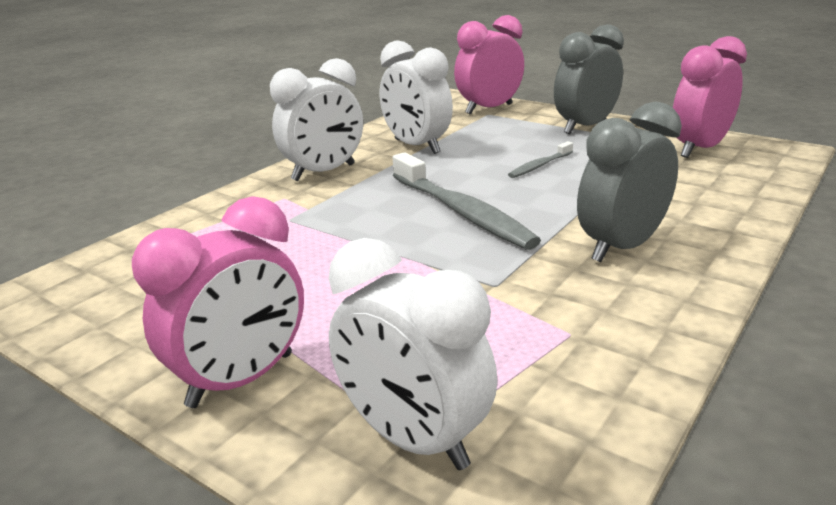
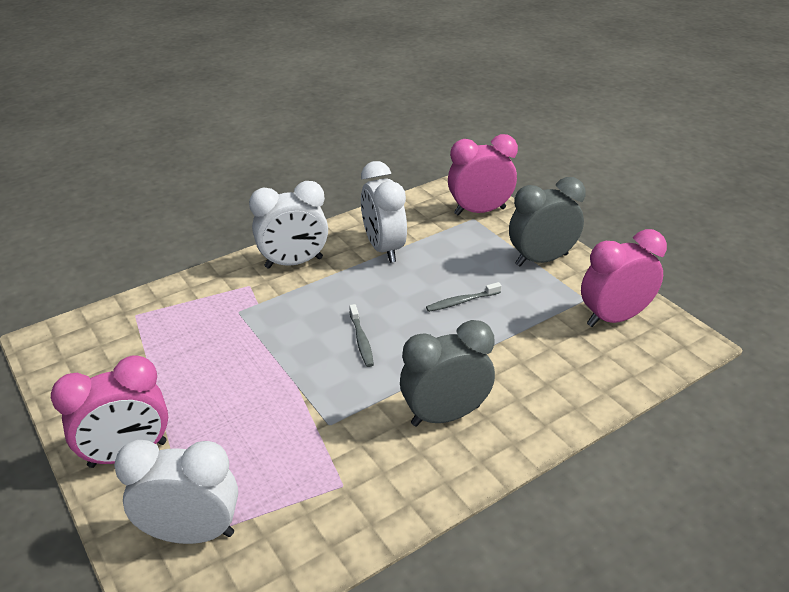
camera: 20 degrees right, 10 degrees up
white clock [328,238,497,470] -> white clock turned 120 degrees clockwise [114,440,238,544]
grey toothbrush [393,152,541,250] -> grey toothbrush [349,304,374,367], size x0.49

